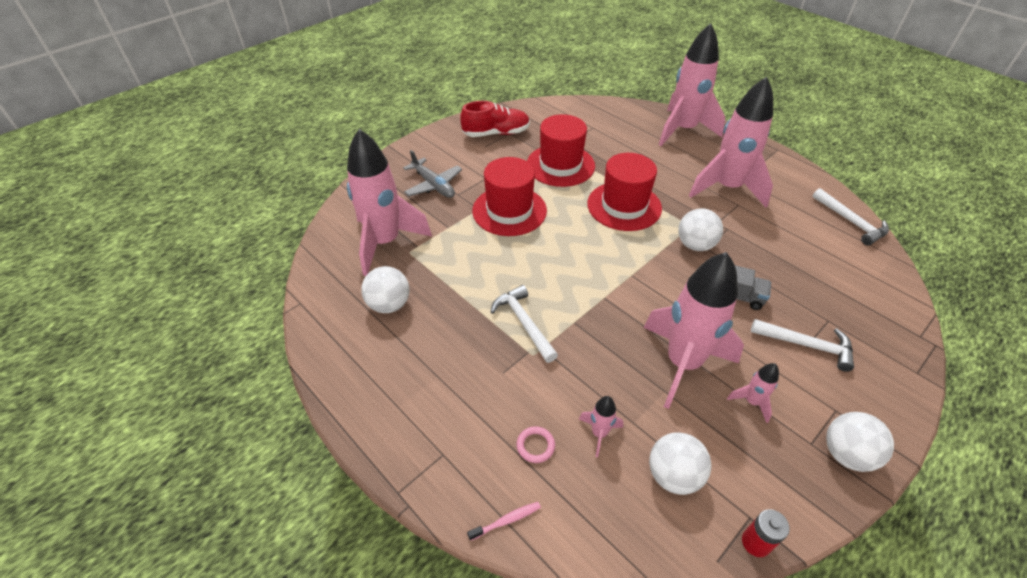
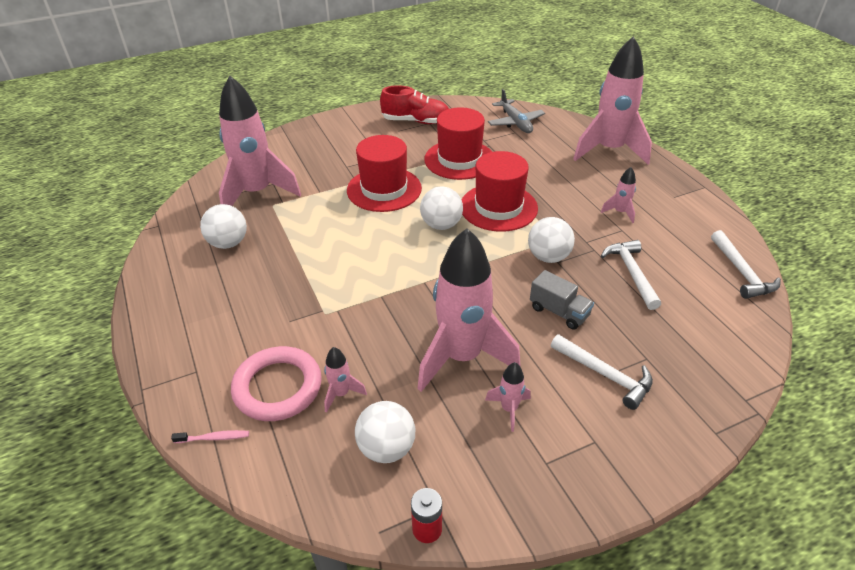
camera: 20 degrees right, 5 degrees down
grey plane [403,150,462,198] -> grey plane moved to [488,89,545,133]
white hammer [491,285,558,363] -> white hammer moved to [601,240,661,310]
pink ring [517,426,555,463] -> pink ring [231,346,322,421], size x2.35
pink rocket [689,77,773,208] -> pink rocket [601,167,636,223], size x0.41
white ball [826,412,894,472] -> white ball moved to [420,187,463,230]

